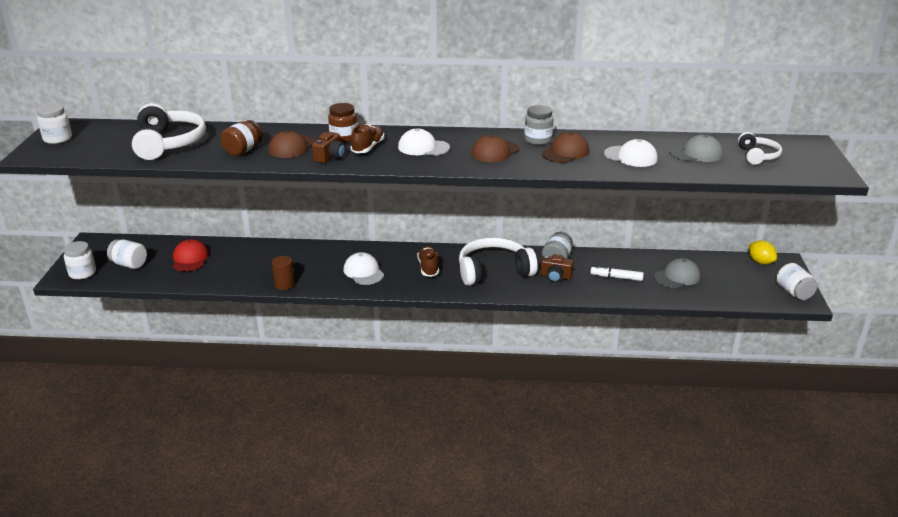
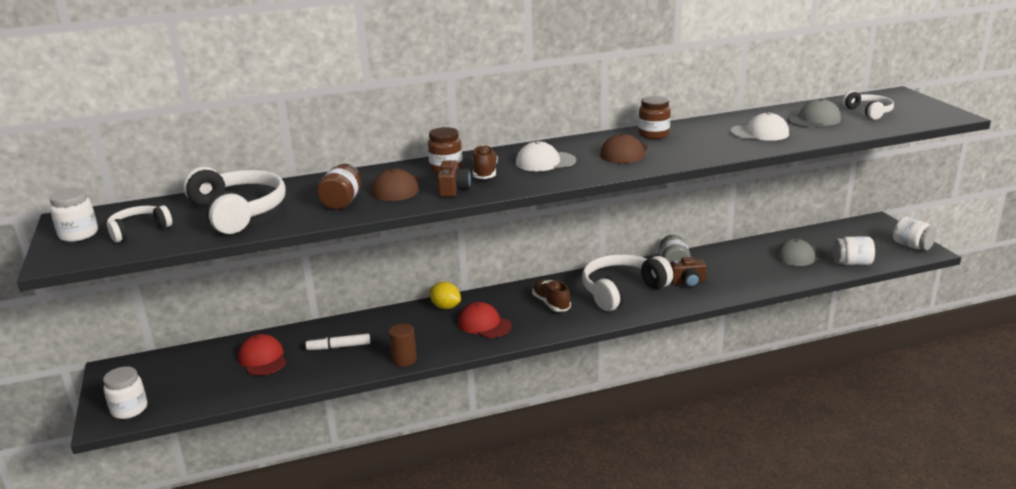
camera: 20 degrees left, 5 degrees down
white jar [107,239,147,269] -> white jar moved to [833,236,875,266]
white cap [344,252,384,285] -> red cap [458,302,512,338]
grey jar [524,105,554,145] -> brown jar [638,96,671,139]
brown cap [542,132,589,163] -> none
white marker [590,265,644,281] -> white marker moved to [306,334,370,350]
grey cap [654,258,701,288] -> grey cap turned 150 degrees counterclockwise [775,239,826,266]
yellow lemon [749,240,777,265] -> yellow lemon moved to [429,282,461,309]
none -> white headphones [107,205,172,243]

